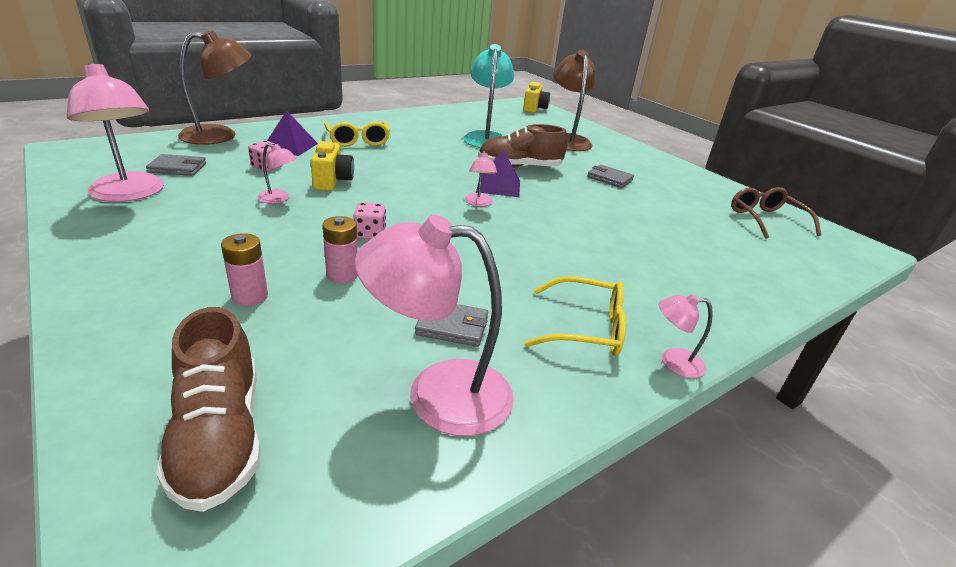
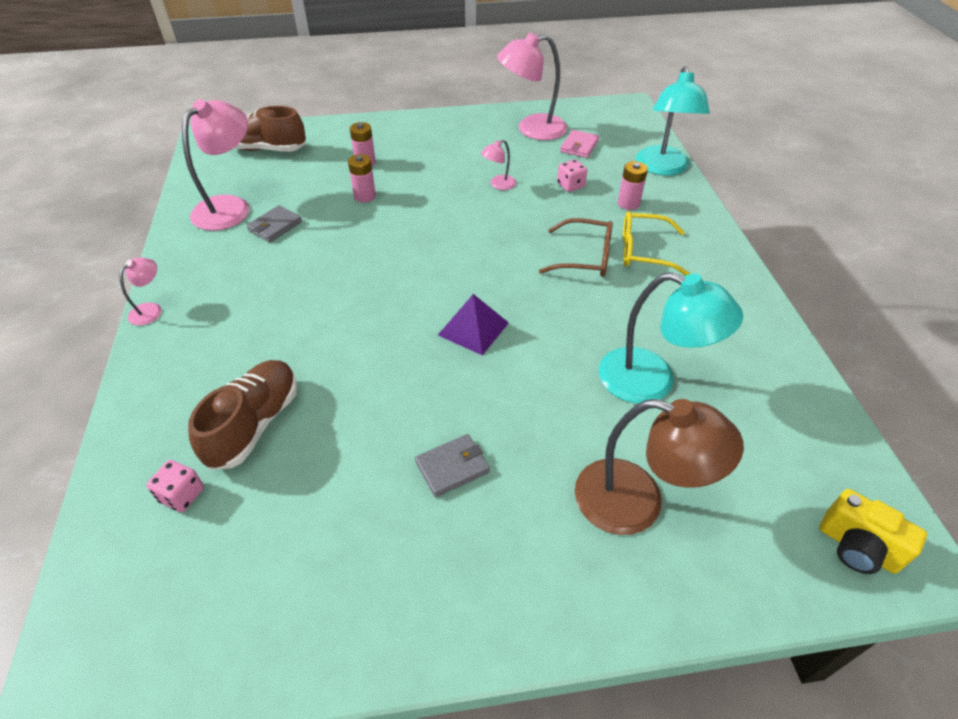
camera: 120 degrees right, 15 degrees up
grey wallet [146,154,206,176] -> pink wallet [560,130,599,158]
brown lamp [178,30,251,145] -> turquoise lamp [636,66,710,176]
purple pyramid [267,110,318,156] -> pink battery [618,161,648,210]
yellow camera [311,141,354,191] -> none
pink dice [353,203,386,239] -> pink dice moved to [146,460,204,512]
pink lamp [465,151,497,207] -> none
brown shoe [478,124,567,168] -> brown shoe moved to [188,360,297,470]
yellow glasses [524,276,626,356] -> none
brown glasses [731,187,822,239] -> brown glasses moved to [539,218,613,277]

